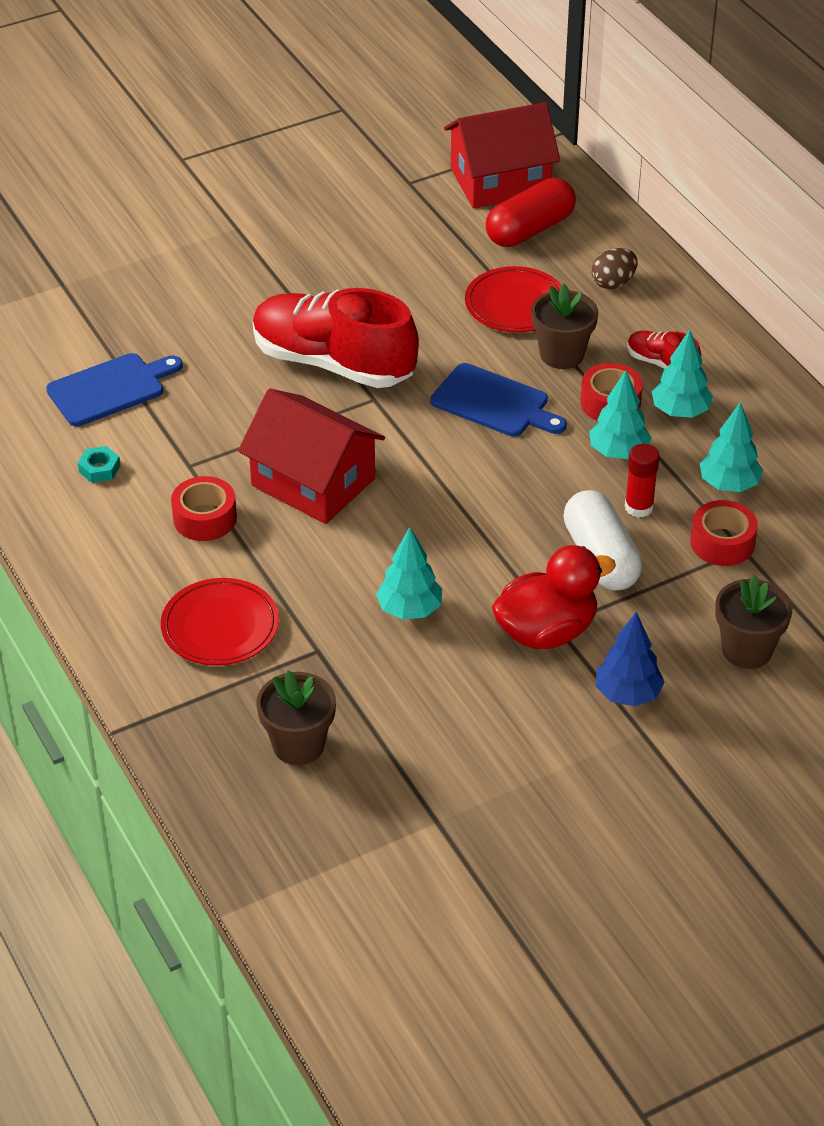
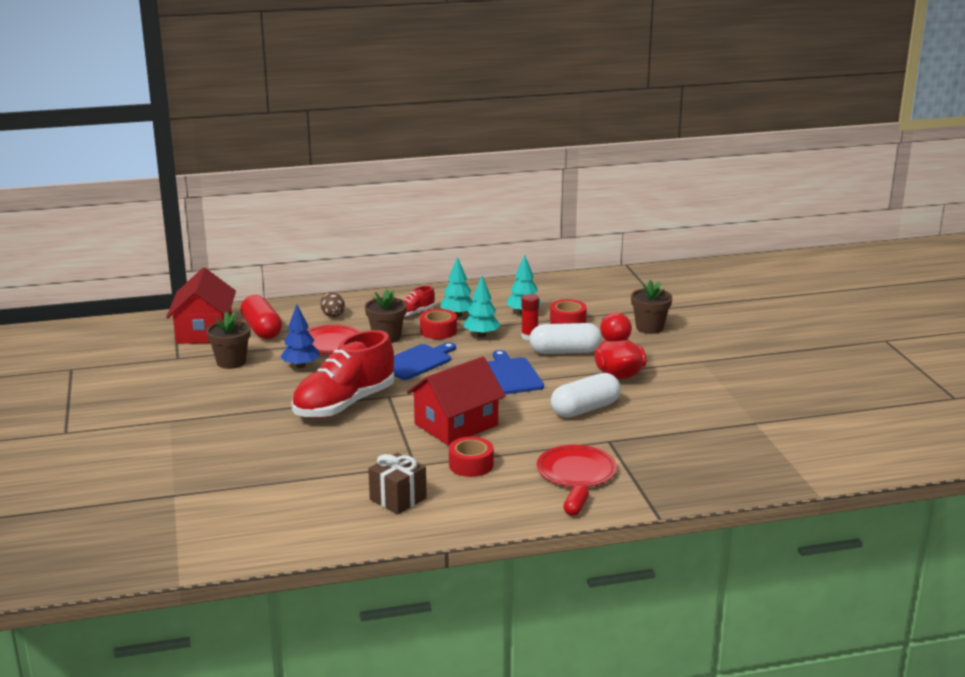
camera: 75 degrees left, 20 degrees down
blue cutting board [46,353,183,426] -> blue cutting board moved to [488,350,544,394]
turquoise nut [78,446,120,483] -> brown gift [368,453,427,514]
brown flower pot [256,671,336,765] -> brown flower pot moved to [206,312,251,369]
turquoise tree [376,527,442,620] -> white capsule [551,373,621,418]
blue tree [596,612,665,706] -> blue tree moved to [280,304,319,368]
none -> red capsule [563,484,589,516]

